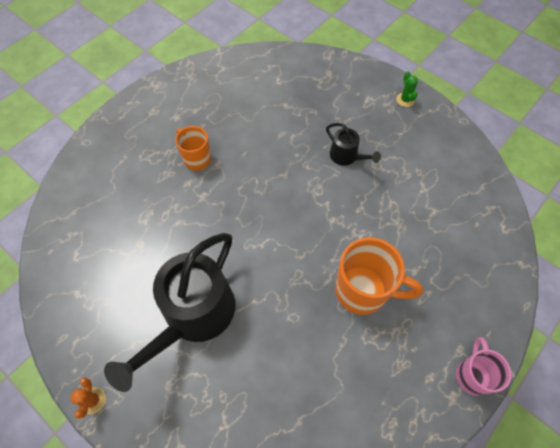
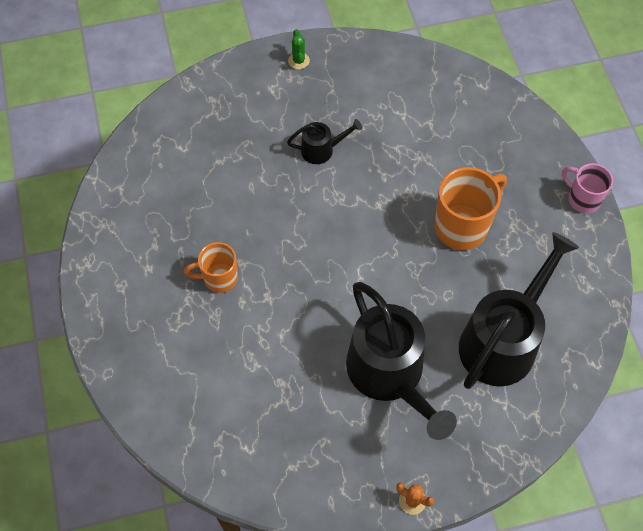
camera: 55 degrees left, 0 degrees up
green cactus [396,71,418,107] -> green cactus turned 60 degrees clockwise [288,29,310,69]
none -> black watering can [459,232,579,389]

